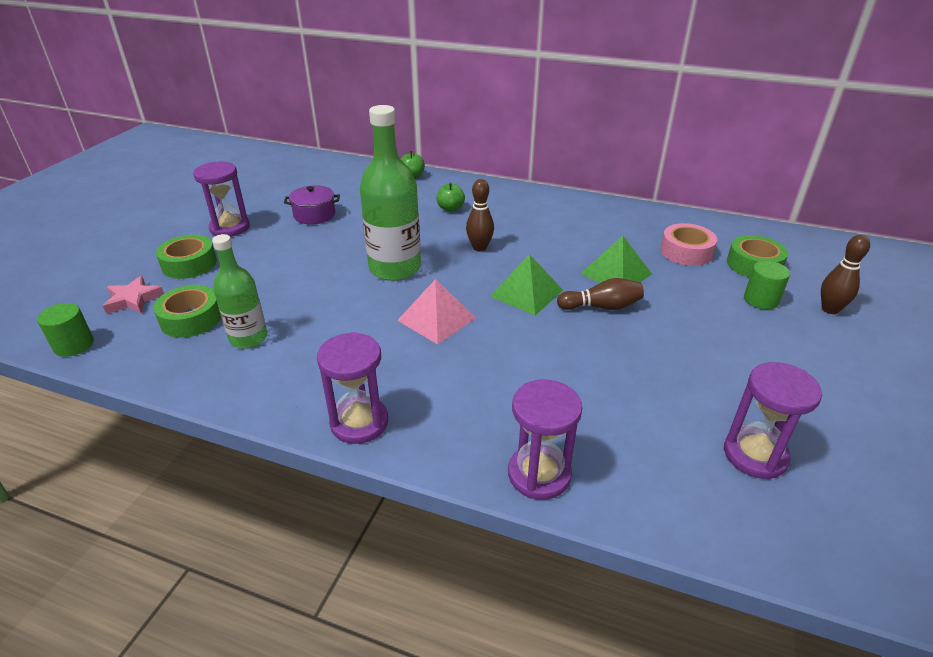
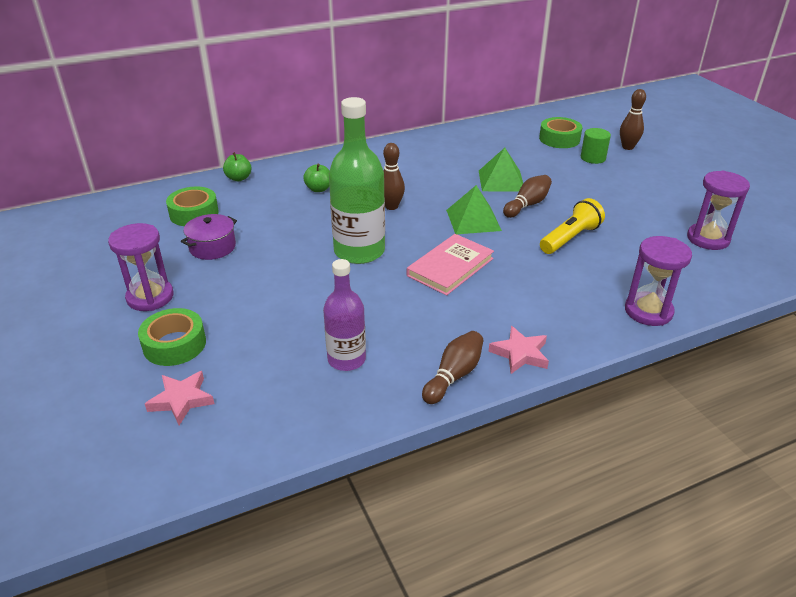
camera: 45 degrees left, 0 degrees up
green cylinder [37,303,94,357] -> none
green tape [153,285,221,338] -> green tape moved to [166,187,219,226]
green bottle [212,234,267,348] -> purple bottle [323,259,366,371]
purple hourglass [317,332,388,444] -> pink star [488,326,549,374]
pink pyramid [397,279,476,344] -> pink book [407,234,494,296]
pink tape [660,223,717,266] -> none
none -> brown bowling pin [422,331,483,404]
none -> yellow flashlight [540,198,605,254]

